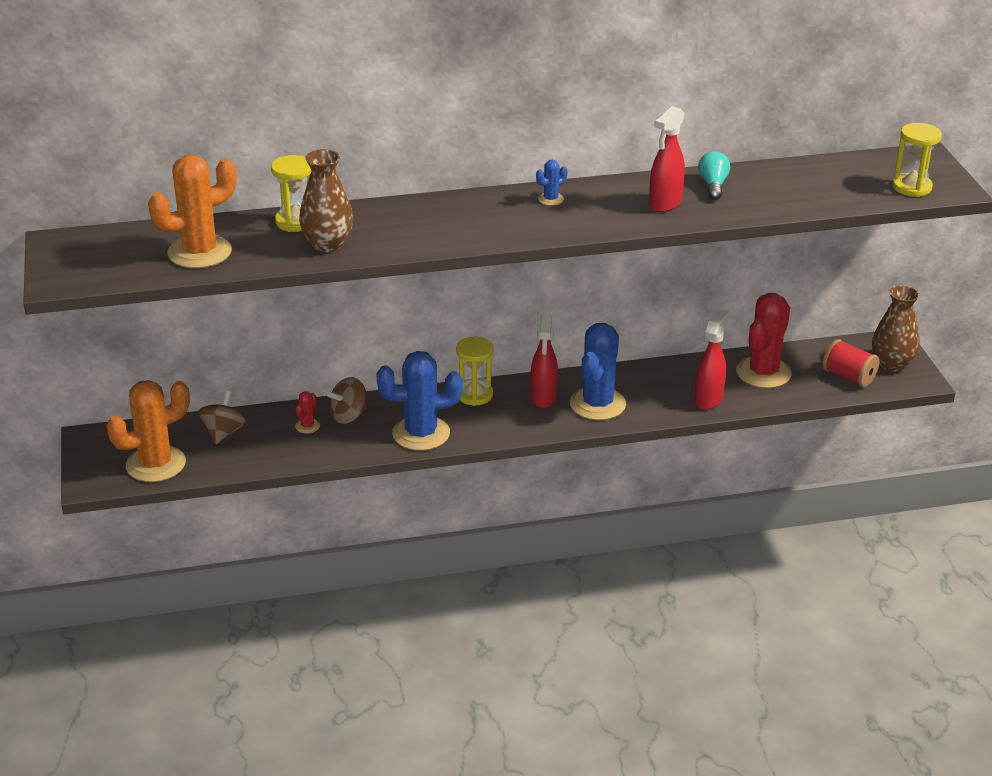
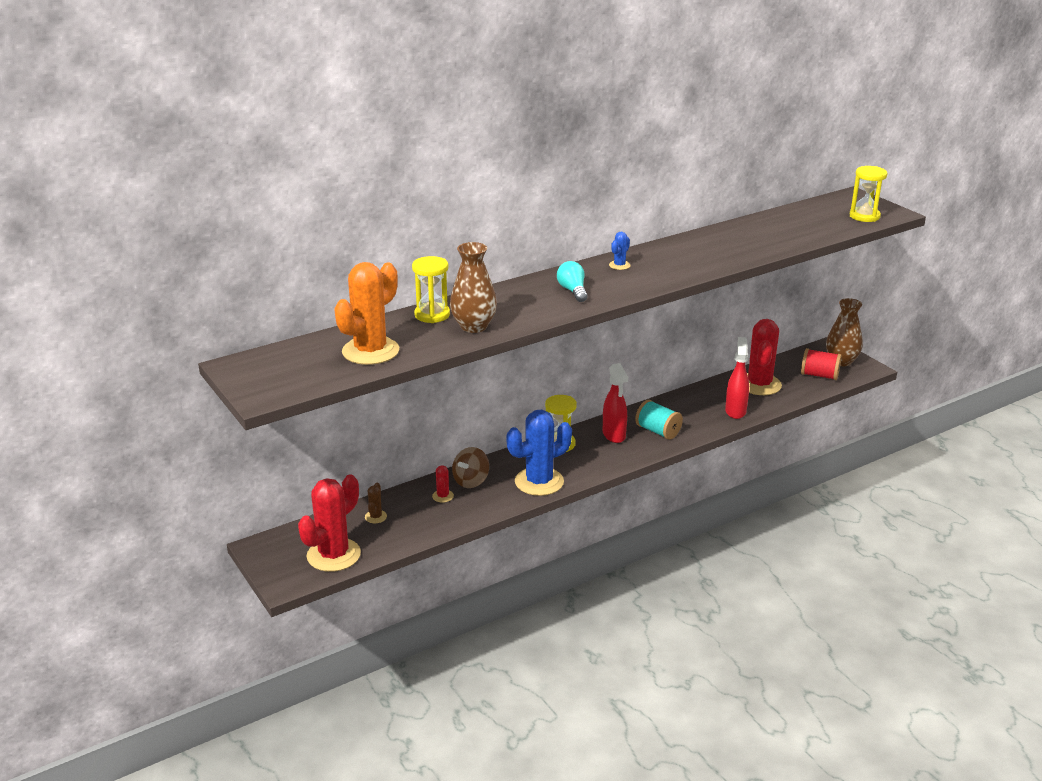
camera: 20 degrees left, 5 degrees down
orange cactus [106,380,190,482] -> red cactus [298,475,361,572]
brown spinning top [198,391,247,444] -> brown cactus [365,482,387,523]
blue cactus [570,323,626,420] -> turquoise spool [635,400,683,440]
red spray bottle [649,106,685,212] -> none
turquoise light bulb [698,151,730,200] -> turquoise light bulb moved to [557,261,588,302]

